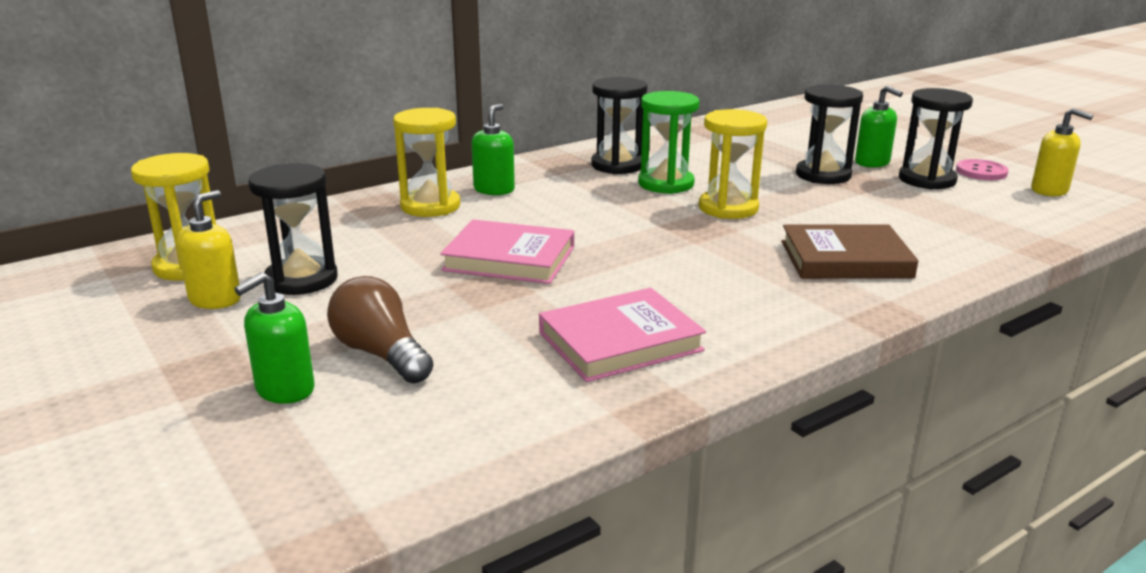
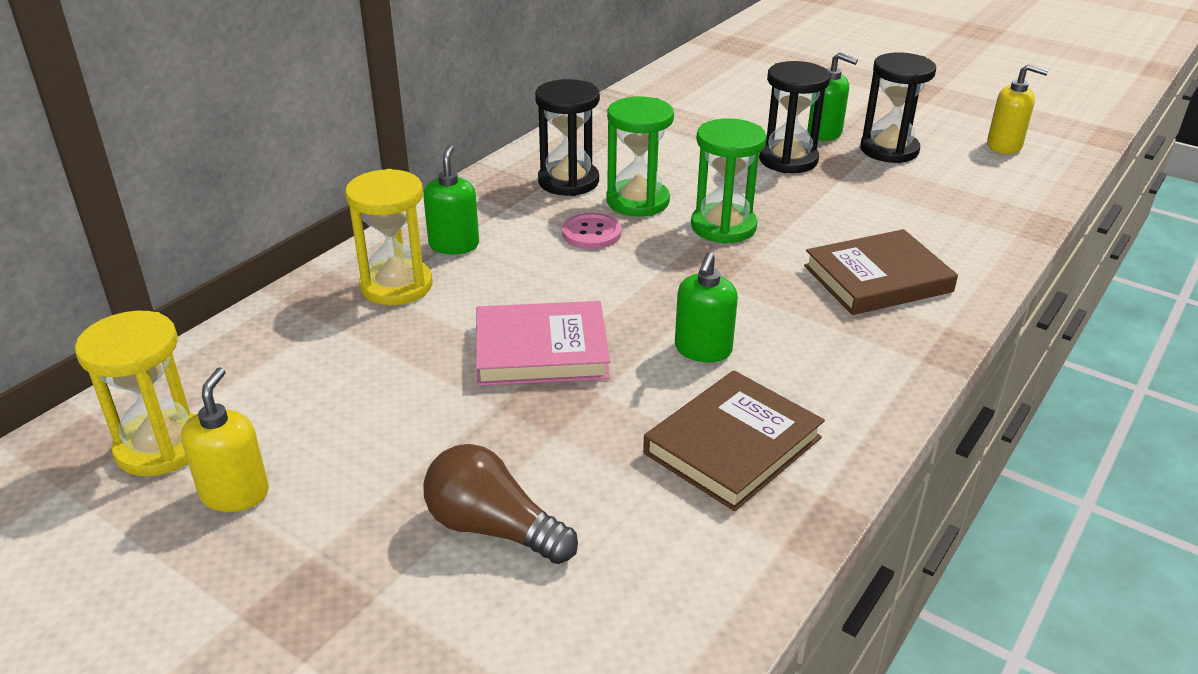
camera: 20 degrees left, 10 degrees up
green soap dispenser [234,272,314,404] -> green soap dispenser moved to [675,252,738,362]
black hourglass [248,163,338,295] -> none
pink book [539,288,706,382] -> brown book [643,371,825,511]
yellow hourglass [699,109,767,219] -> green hourglass [691,118,767,244]
pink button [956,159,1009,180] -> pink button moved to [562,213,621,249]

